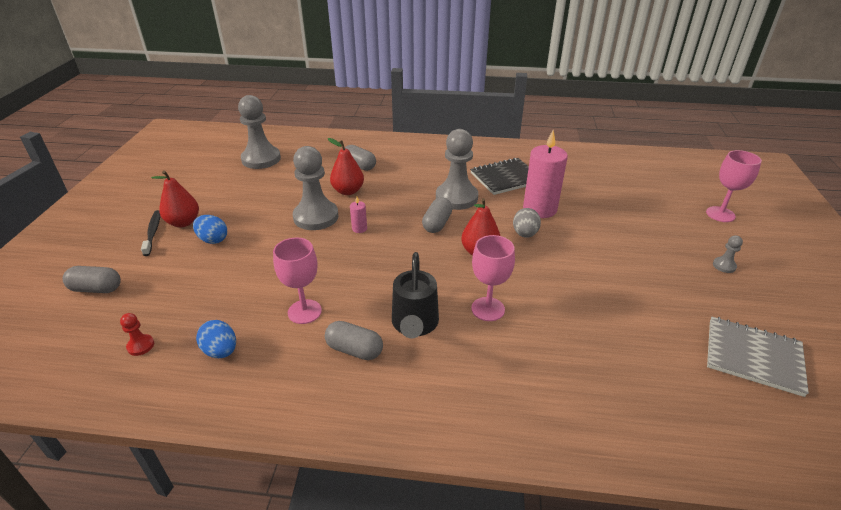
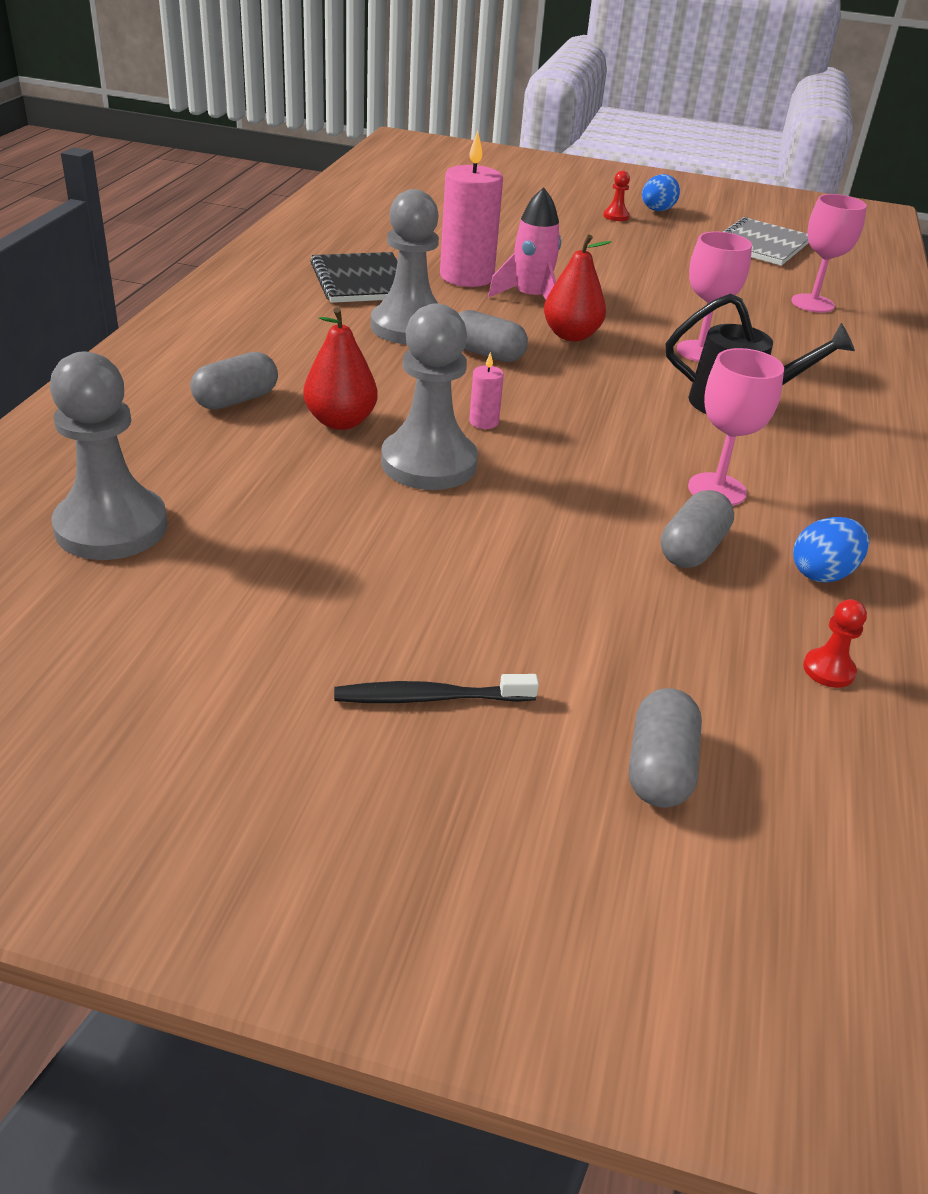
camera: 85 degrees left, 0 degrees up
red pear [151,171,199,227] -> none
blue egg [193,215,227,244] -> blue egg moved to [642,174,680,211]
grey capsule [325,321,383,360] -> grey capsule moved to [661,490,734,568]
grey egg [513,208,541,238] -> pink rocket [488,187,561,300]
pink goblet [706,150,762,222] -> pink goblet moved to [792,194,867,313]
grey pawn [713,235,743,273] -> red pawn [603,171,630,221]

